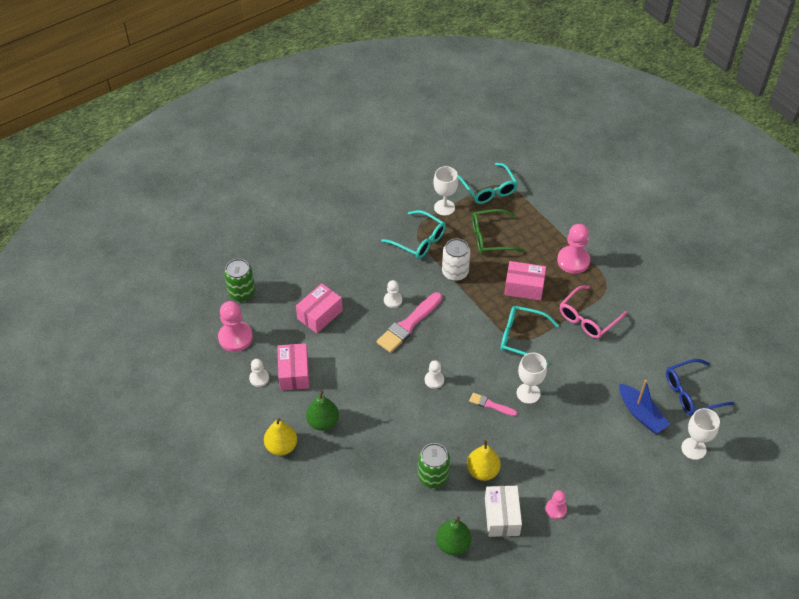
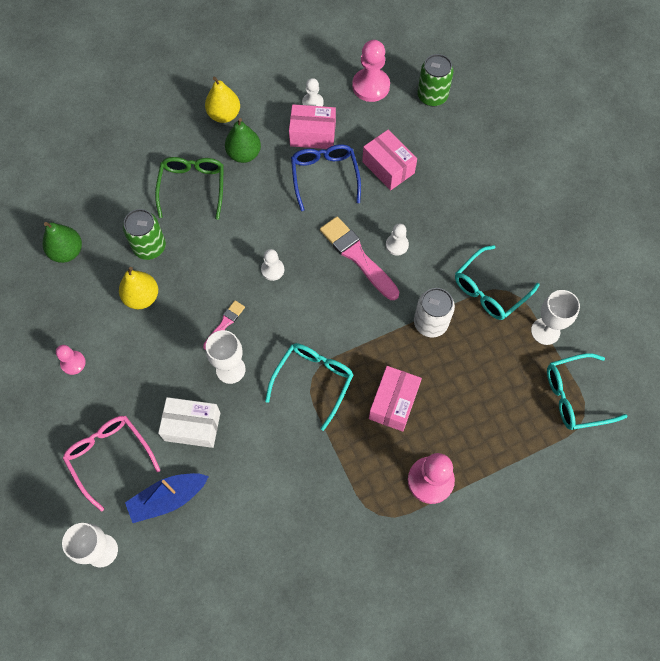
camera: 100 degrees right, 15 degrees up
green glasses [472,209,526,254] -> green glasses moved to [155,157,224,220]
white box [485,486,522,537] -> white box moved to [158,397,220,448]
pink glasses [560,286,627,339] -> pink glasses moved to [63,416,161,512]
blue glasses [666,359,734,415] -> blue glasses moved to [291,144,361,211]

